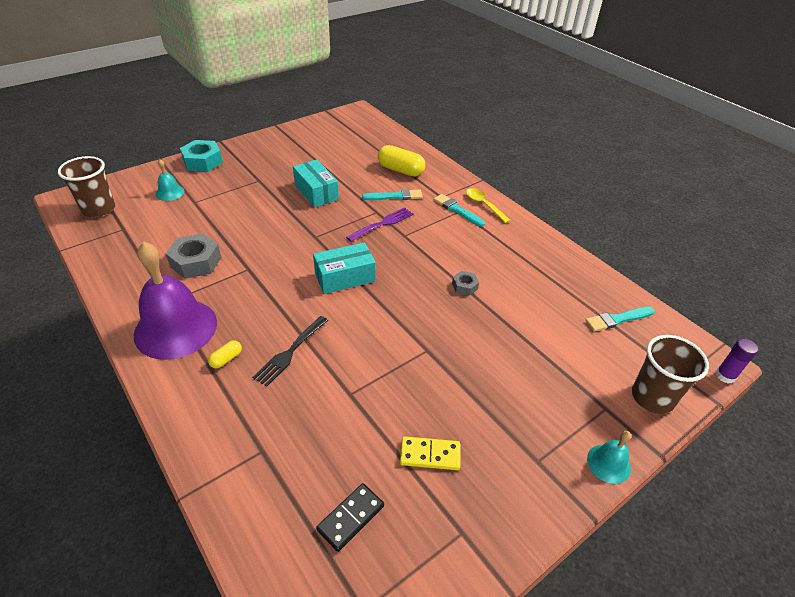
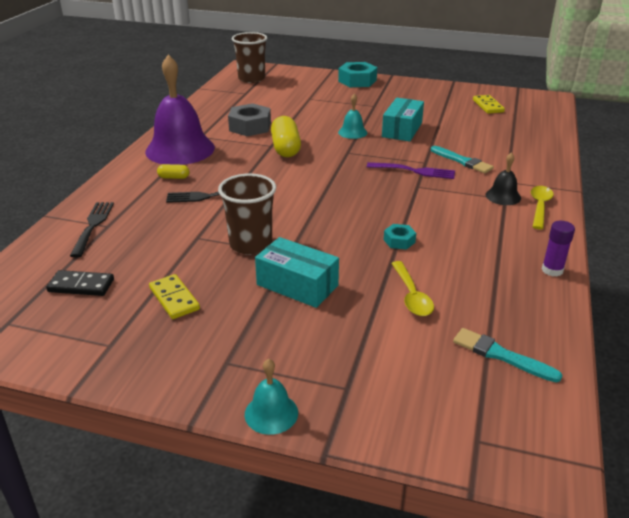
camera: 55 degrees right, 10 degrees down
turquoise bell [156,159,184,201] -> turquoise bell moved to [338,94,367,139]
turquoise box [313,242,376,294] -> turquoise box moved to [255,237,339,308]
yellow capsule [378,145,425,176] -> yellow capsule moved to [271,116,301,157]
turquoise brush [434,194,485,227] -> black bell [486,152,521,205]
grey nut [452,271,479,296] -> turquoise nut [384,224,416,250]
brown cup [632,335,709,414] -> brown cup moved to [218,173,276,255]
purple glue stick [716,338,759,384] -> purple glue stick moved to [542,221,575,277]
none -> black fork [70,202,114,257]
none -> yellow spoon [391,261,434,316]
none -> yellow domino [473,95,505,114]

